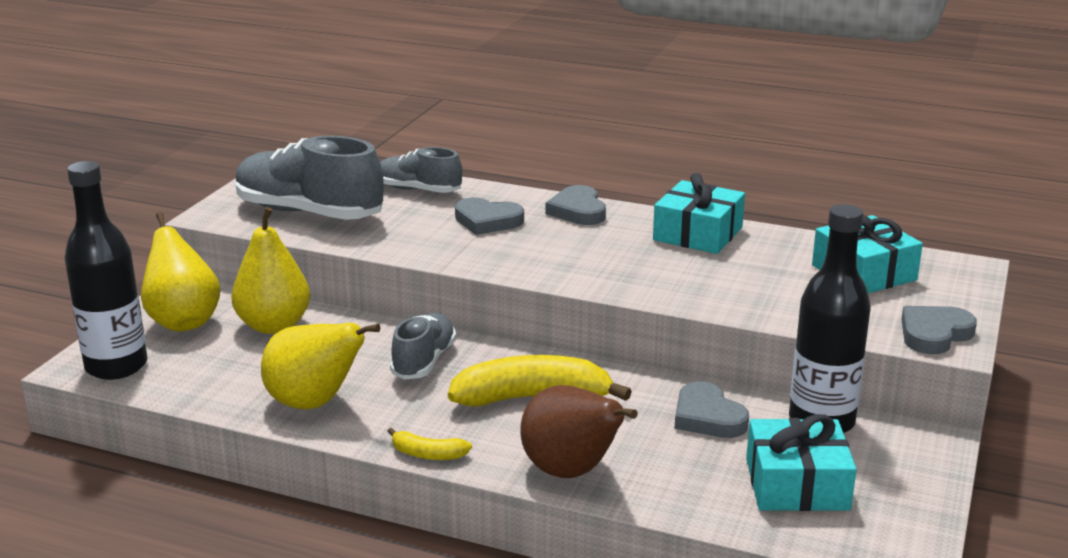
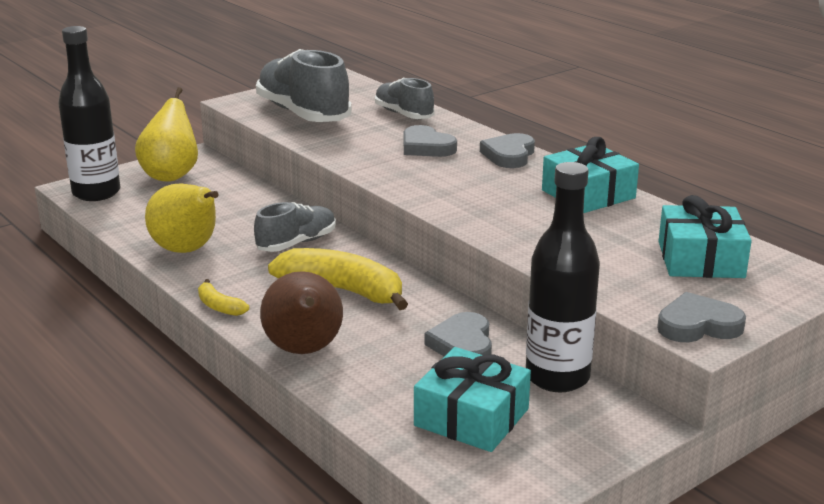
camera: 30 degrees right, 0 degrees up
yellow pear [231,207,310,334] -> none

